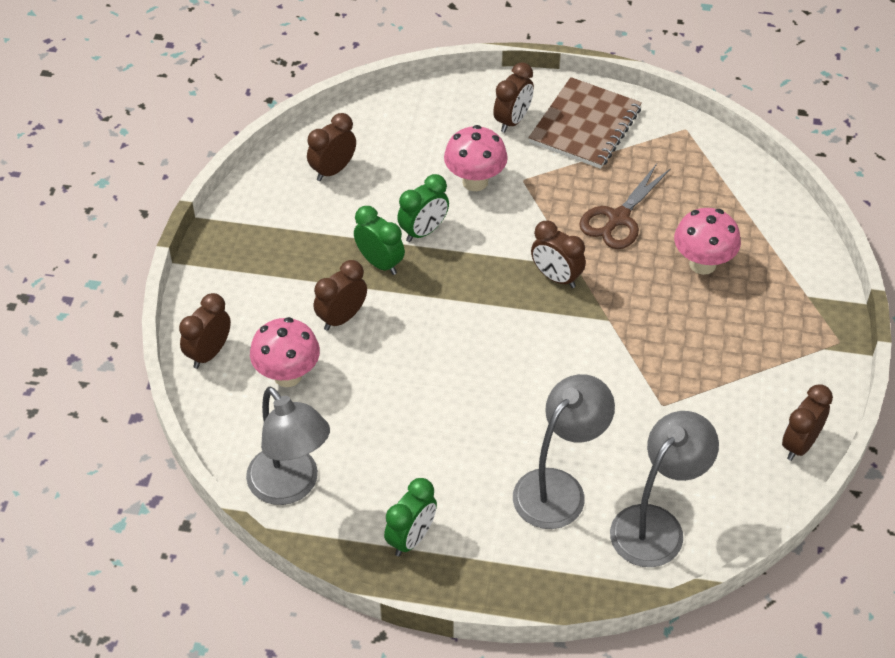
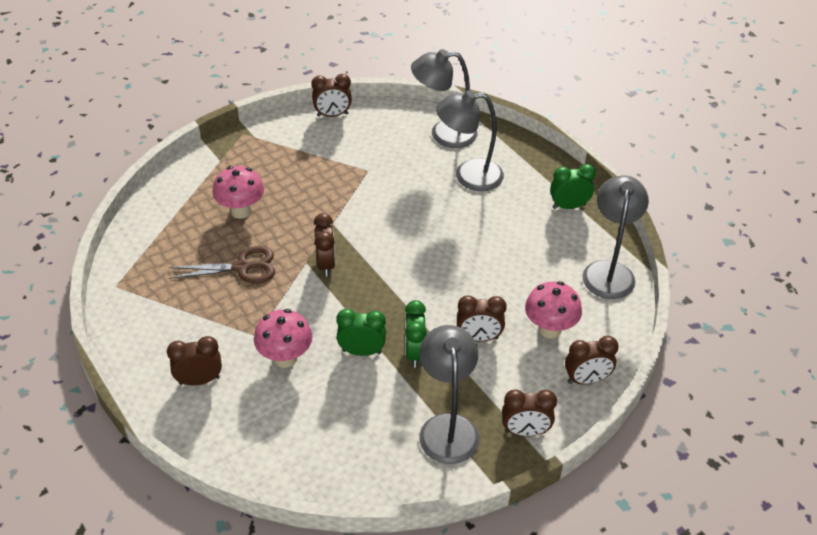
camera: 135 degrees left, 5 degrees down
brown clock [307,113,356,181] -> brown clock moved to [502,389,557,437]
brown notebook [529,77,642,169] -> none
none -> grey lamp [419,325,479,464]

